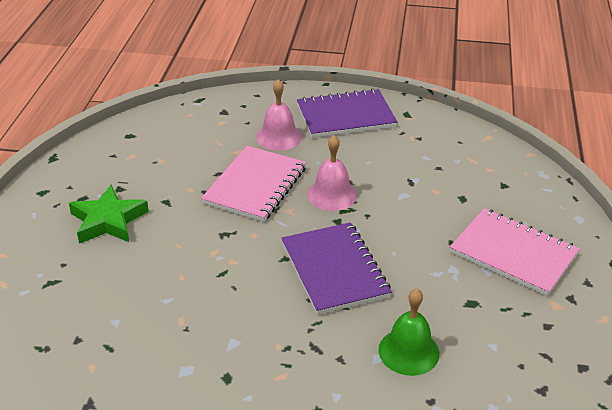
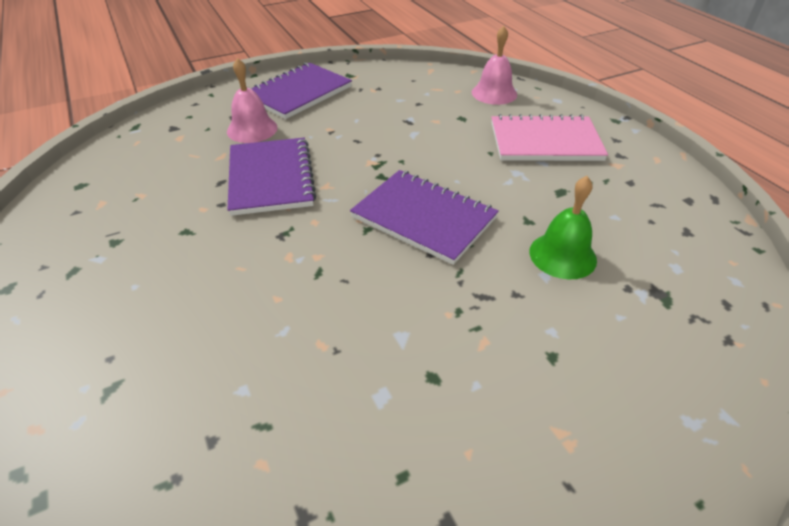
camera: 35 degrees left, 5 degrees up
green star [69,185,149,244] -> none
pink notebook [201,146,306,222] -> purple notebook [227,138,316,216]
pink bell [307,135,357,211] -> pink bell moved to [472,26,517,105]

